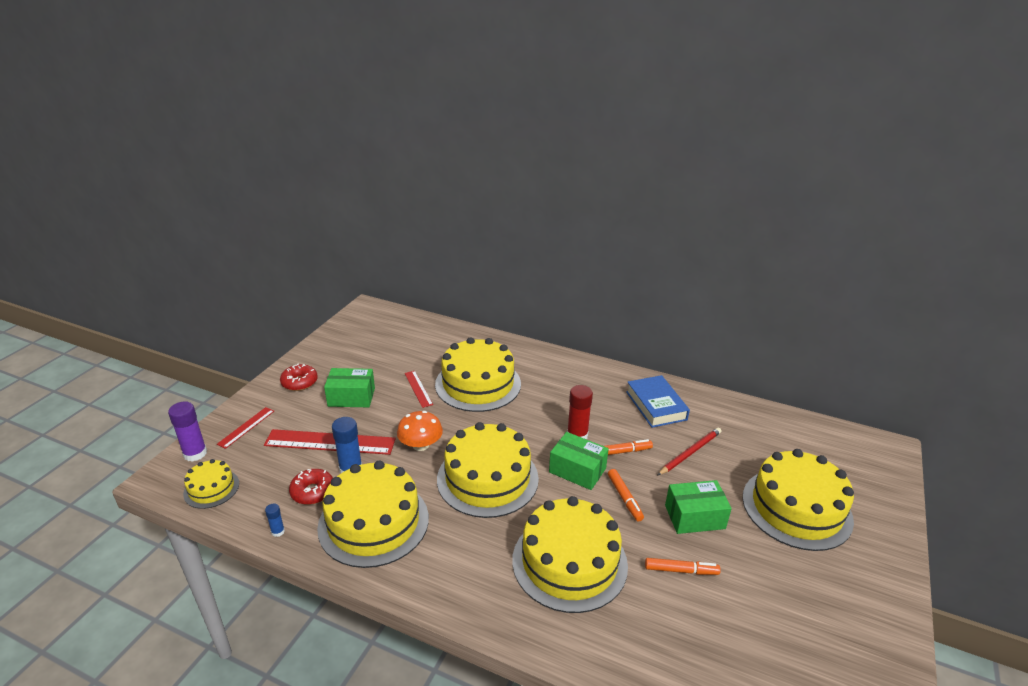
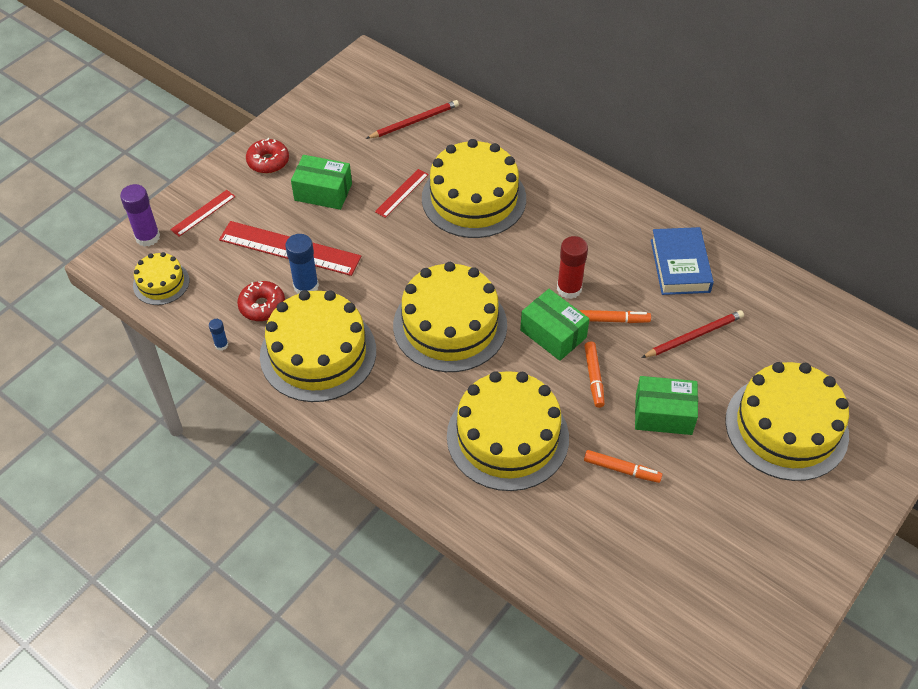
camera: 15 degrees right, 20 degrees up
orange mushroom [397,411,443,451] -> none
red ruler [405,371,433,408] -> red ruler turned 45 degrees clockwise [375,169,429,218]
none -> red pencil [366,100,459,139]

